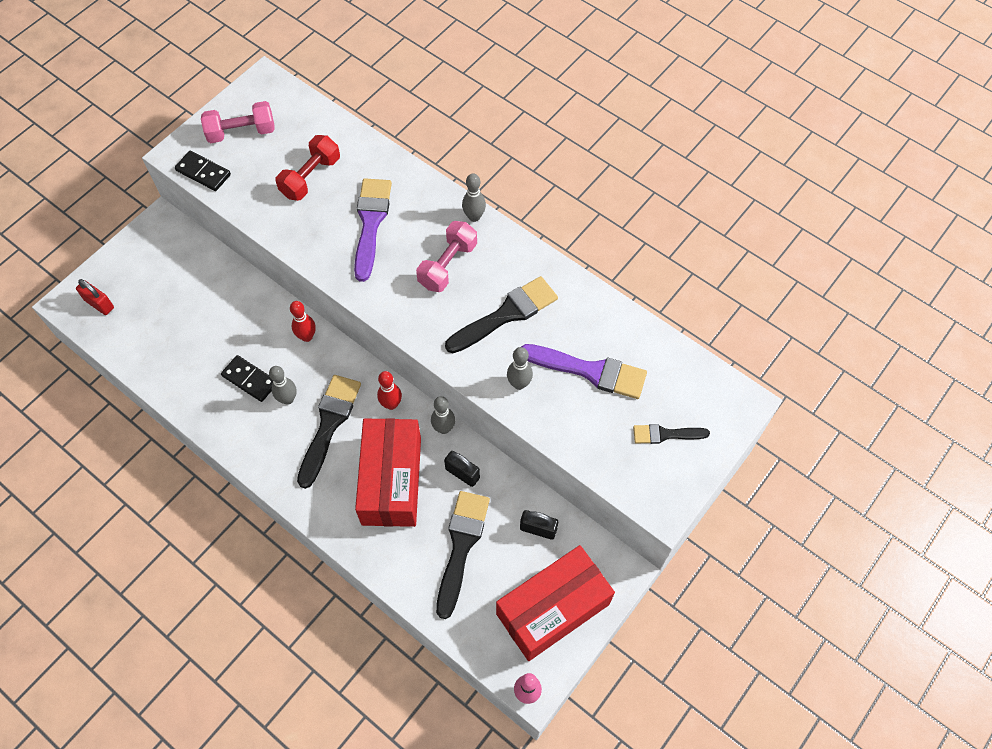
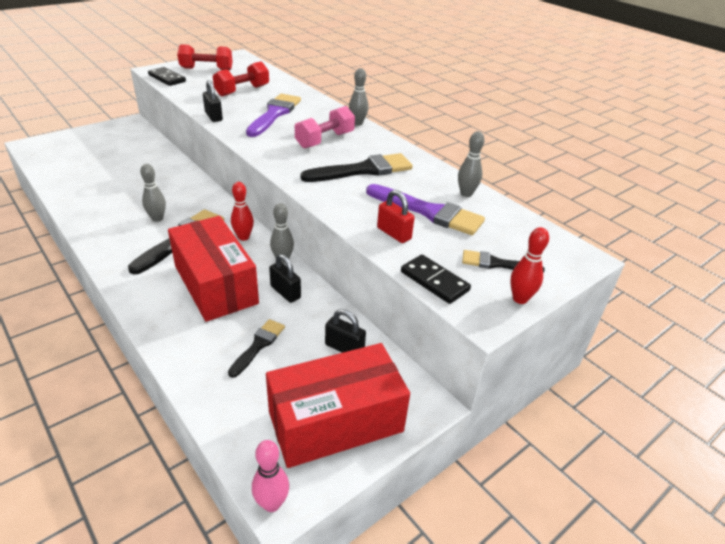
camera: 10 degrees right, 25 degrees down
red padlock [76,279,114,315] -> red padlock moved to [377,190,415,243]
pink dumbbell [201,101,275,143] -> red dumbbell [177,44,232,71]
black domino [221,355,273,402] -> black domino moved to [401,255,471,304]
red bowling pin [290,301,316,342] -> red bowling pin moved to [510,227,549,304]
red box [355,418,421,527] -> red box turned 45 degrees counterclockwise [168,216,259,322]
black brush [436,491,490,619] -> black brush [228,319,285,378], size x0.57
grey bowling pin [507,347,533,390] -> grey bowling pin moved to [458,131,484,197]
none -> black padlock [203,80,223,122]

